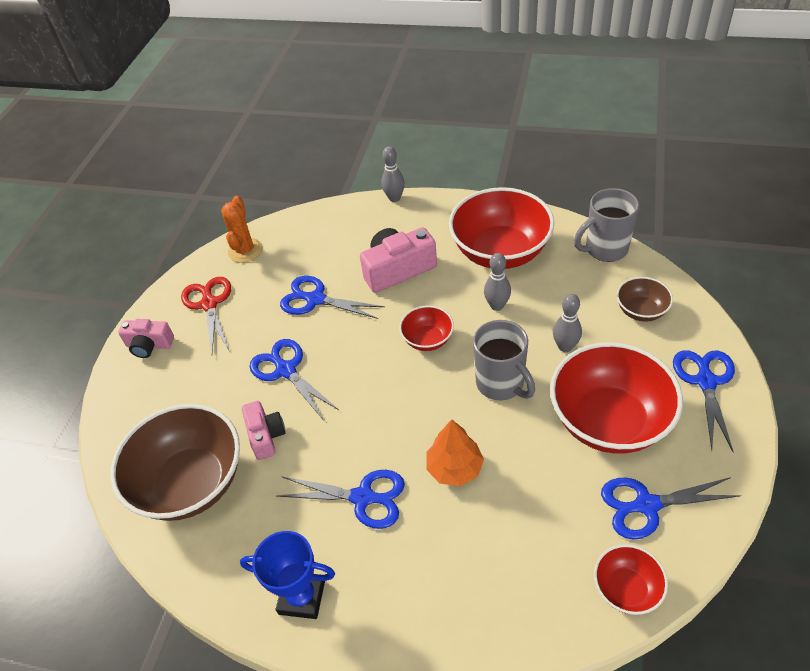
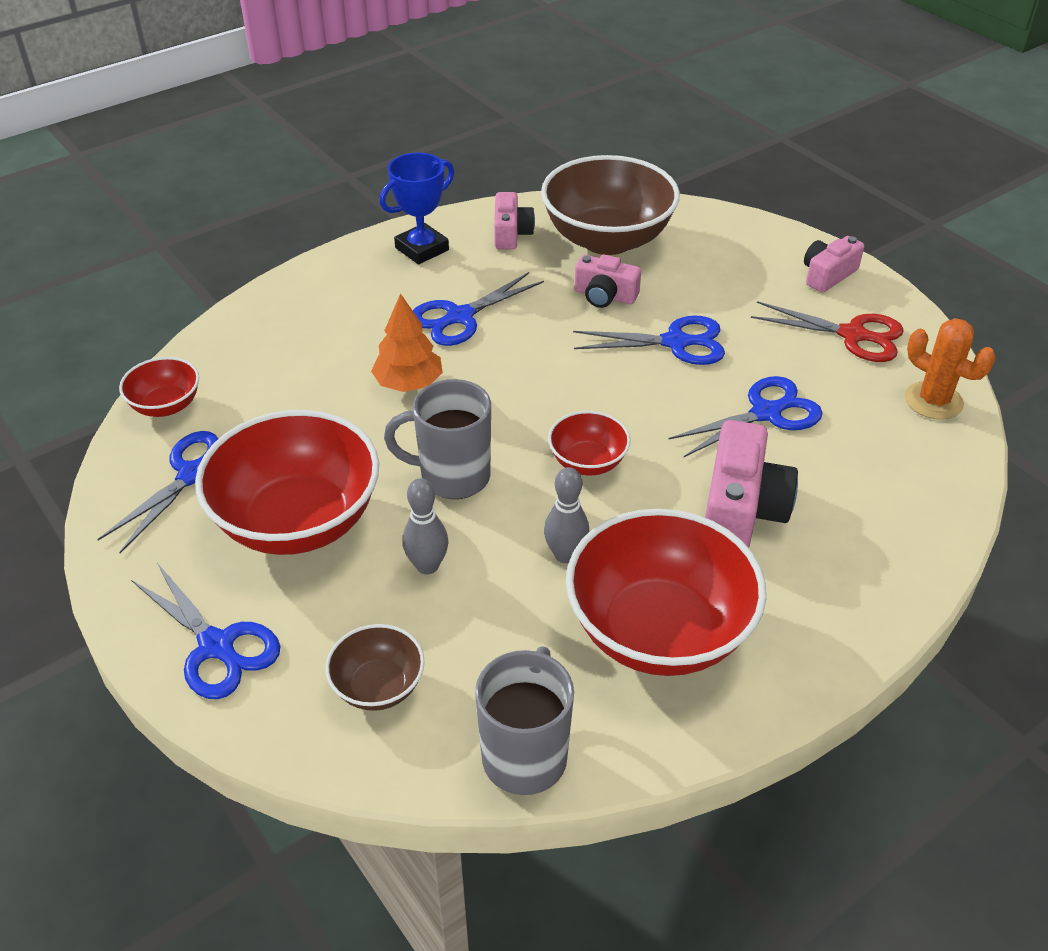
camera: 125 degrees right, 5 degrees down
grey bowling pin [381,146,405,202] -> none
none -> pink camera [494,192,535,249]

